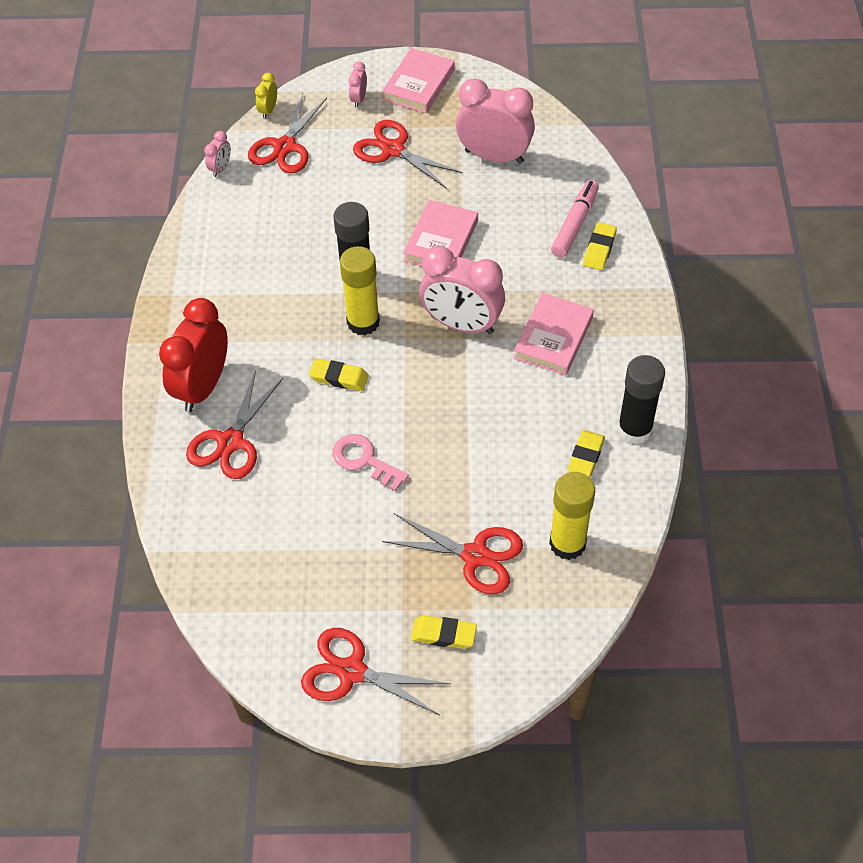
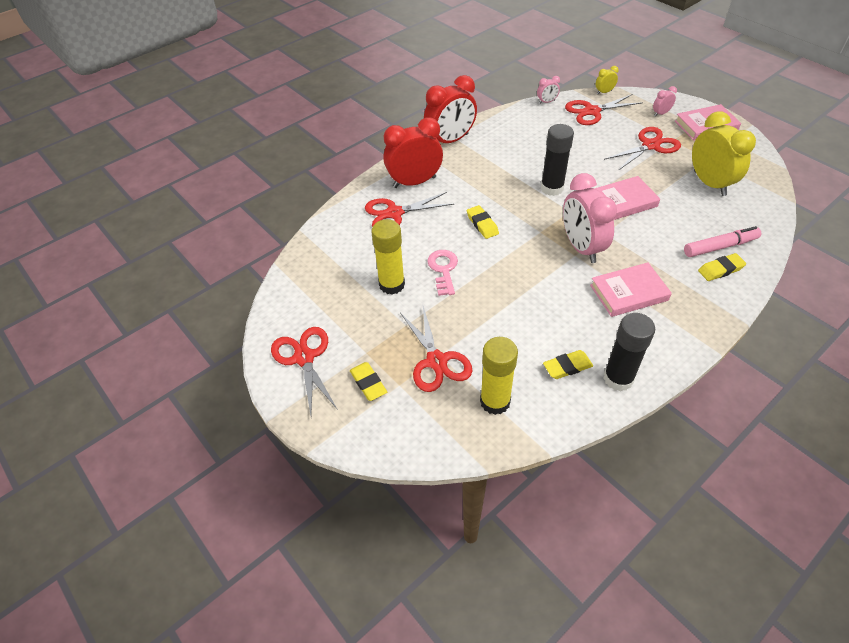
camera: 50 degrees right, 5 degrees down
yellow glue stick [340,246,380,335] -> yellow glue stick moved to [371,219,405,295]
red scissors [353,120,463,188] -> red scissors turned 60 degrees clockwise [604,127,681,171]
pink clock [456,78,535,164] -> yellow clock [692,111,756,196]
none -> red clock [424,75,477,143]

